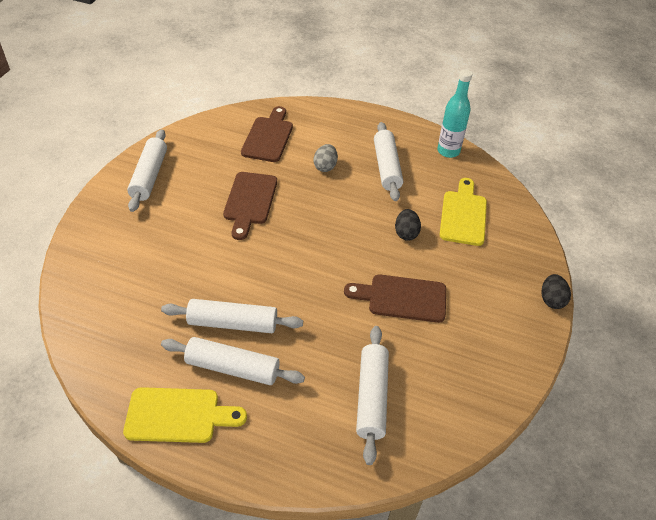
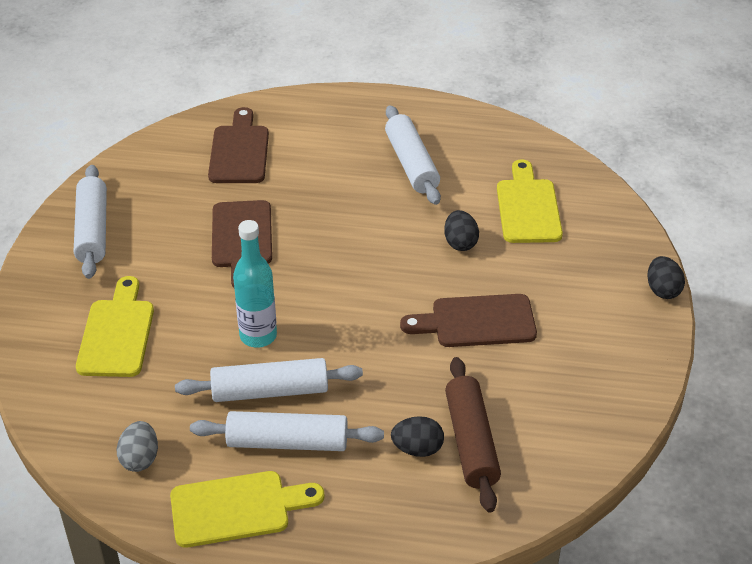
camera: 10 degrees left, 5 degrees down
grey egg [314,144,338,172] -> grey egg moved to [117,421,158,472]
white rolling pin [356,326,389,465] -> brown rolling pin [445,357,501,513]
turquoise bottle [437,69,472,158] -> turquoise bottle moved to [233,220,277,348]
none -> yellow cutting board [76,276,154,377]
none -> black egg [391,416,444,457]

